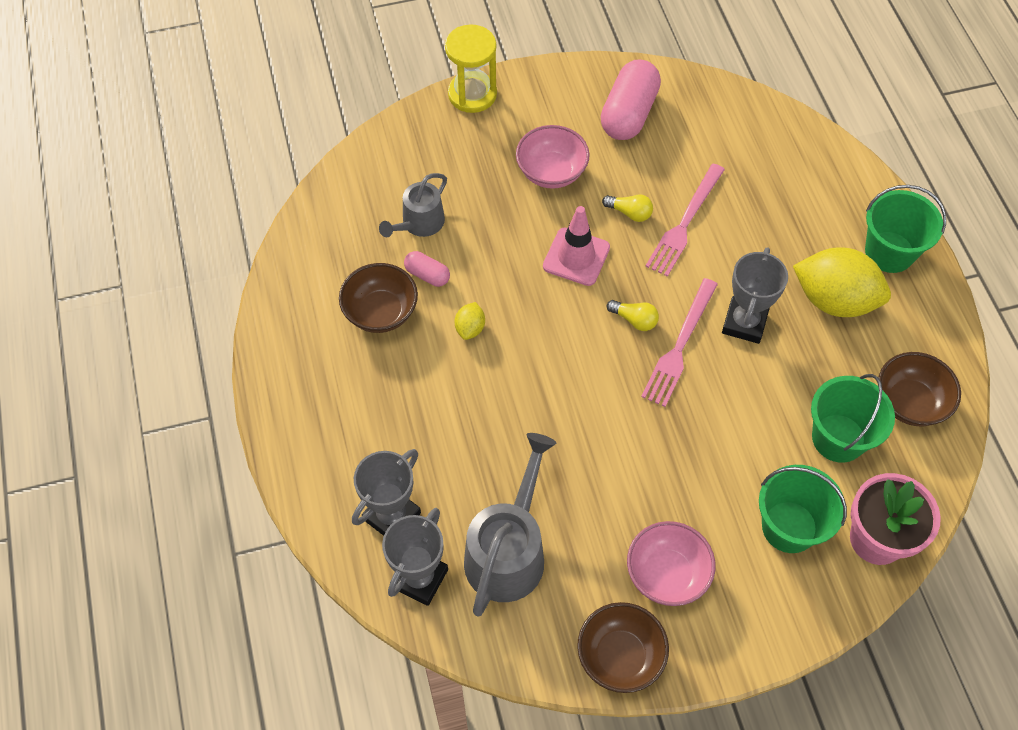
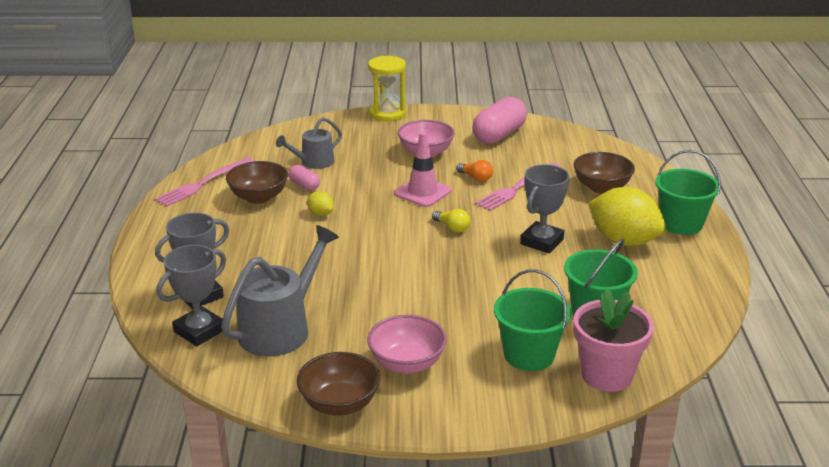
camera: 15 degrees right, 30 degrees down
yellow lemon [455,302,485,340] -> yellow lemon turned 75 degrees counterclockwise [307,191,334,216]
yellow light bulb [602,194,653,222] -> orange light bulb [456,160,493,182]
pink fork [641,278,718,407] -> pink fork moved to [155,157,255,207]
brown bowl [878,352,961,426] -> brown bowl moved to [574,152,635,194]

